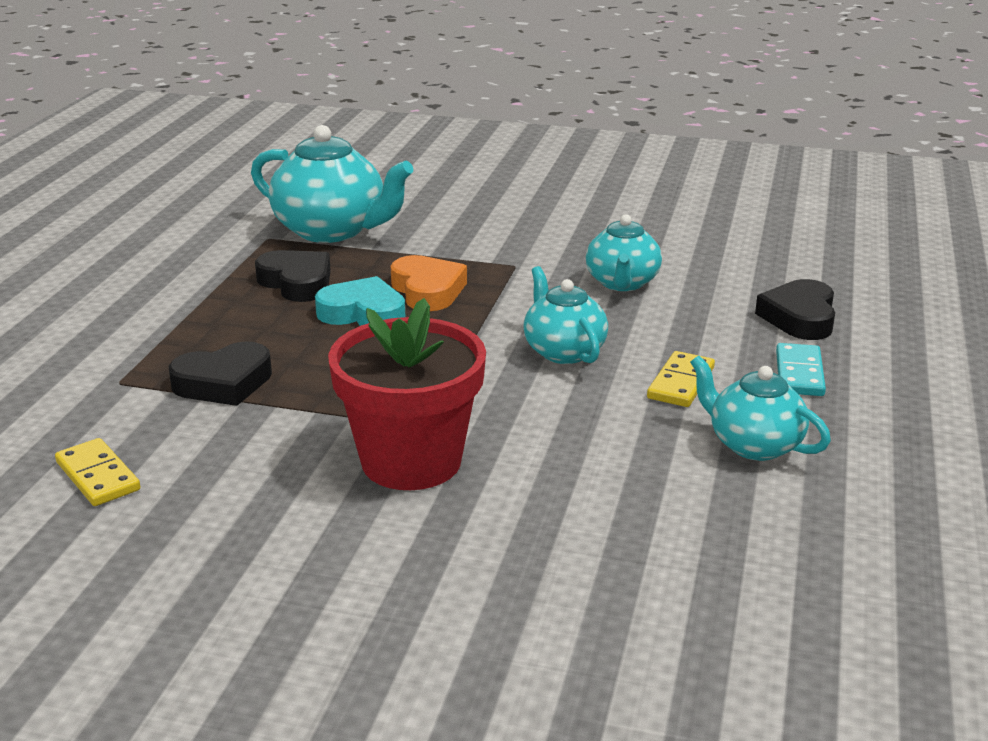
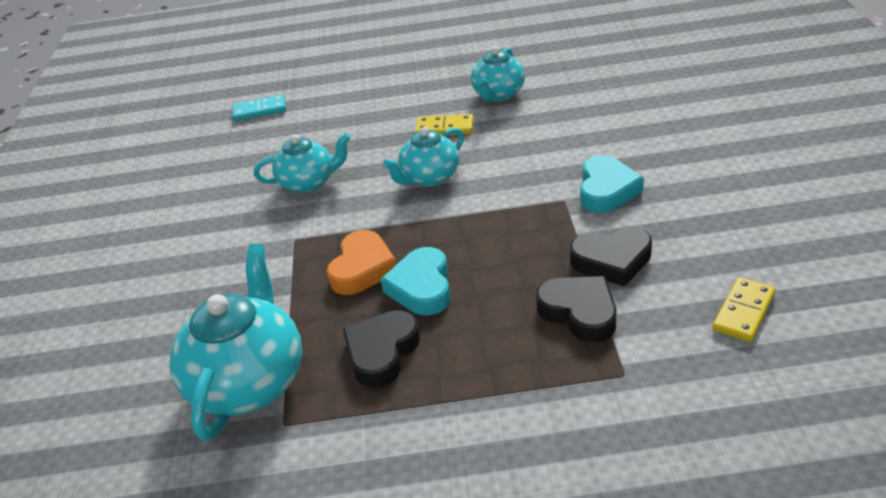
camera: 105 degrees left, 10 degrees up
red flower pot [328,298,486,490] -> turquoise heart [580,155,644,213]
orange heart [391,255,467,311] -> orange heart turned 150 degrees clockwise [327,230,397,295]
black heart [755,279,835,340] -> black heart moved to [570,226,652,287]
turquoise domino [776,343,826,396] -> turquoise domino moved to [233,95,286,121]

